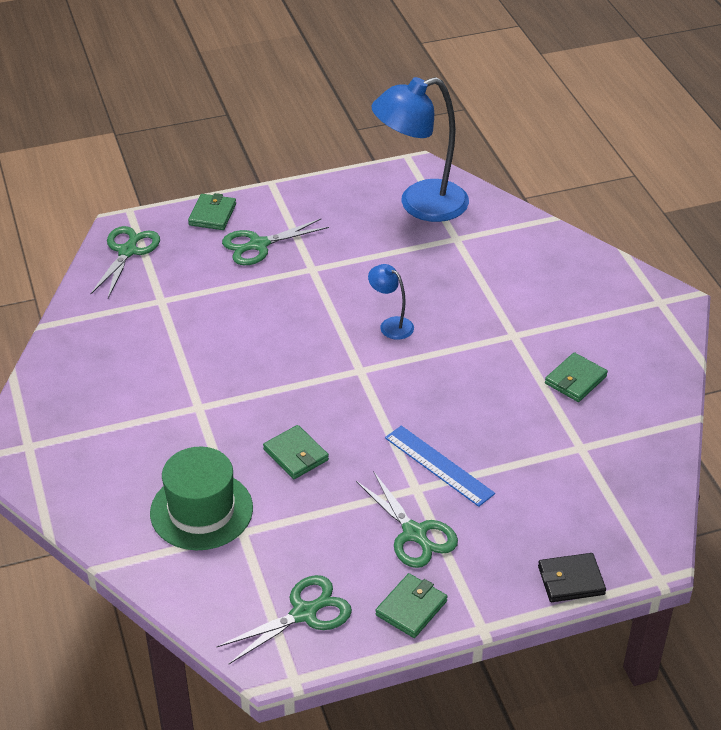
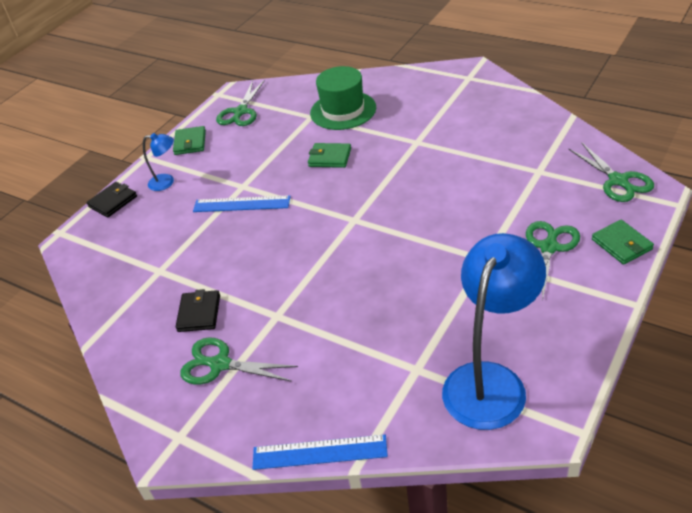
camera: 145 degrees right, 0 degrees up
green scissors [356,471,458,568] -> green scissors moved to [180,338,298,385]
blue lamp [368,264,414,340] -> blue lamp moved to [143,133,174,191]
green wallet [545,352,608,402] -> black wallet [176,289,220,332]
none -> blue ruler [252,435,388,470]

